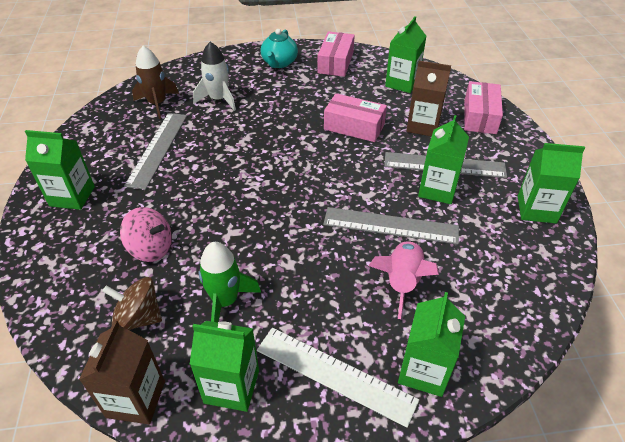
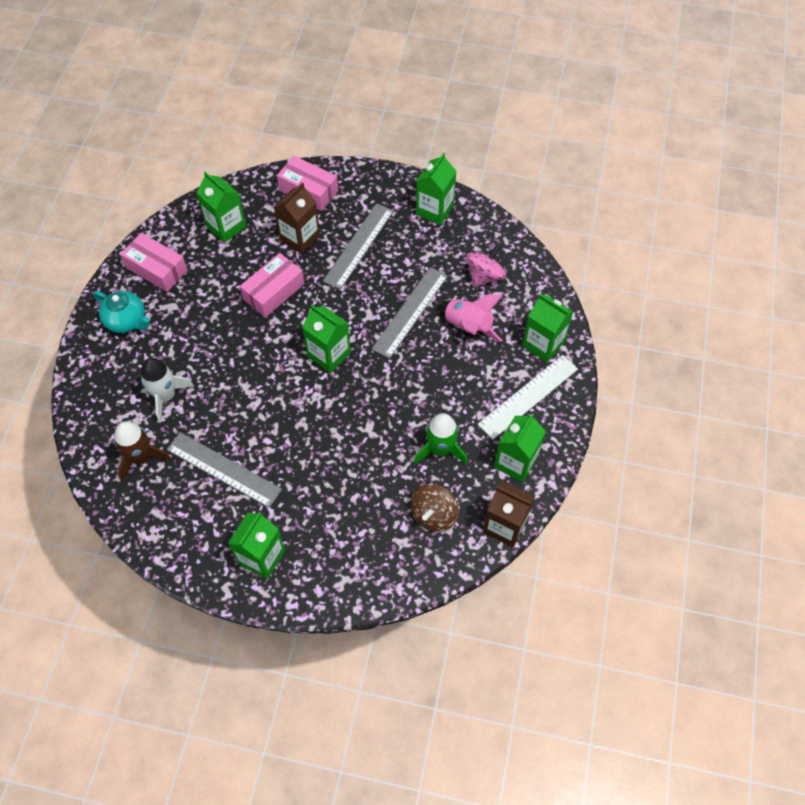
camera: 70 degrees left, 15 degrees up
pink spinning top [120,207,172,262] -> pink spinning top moved to [467,245,506,287]
green carton [418,115,469,204] -> green carton moved to [302,305,351,373]

